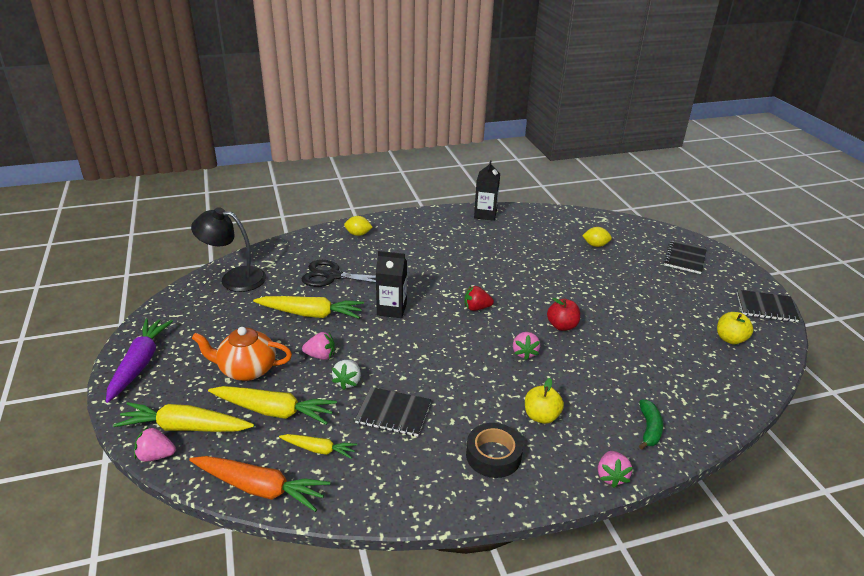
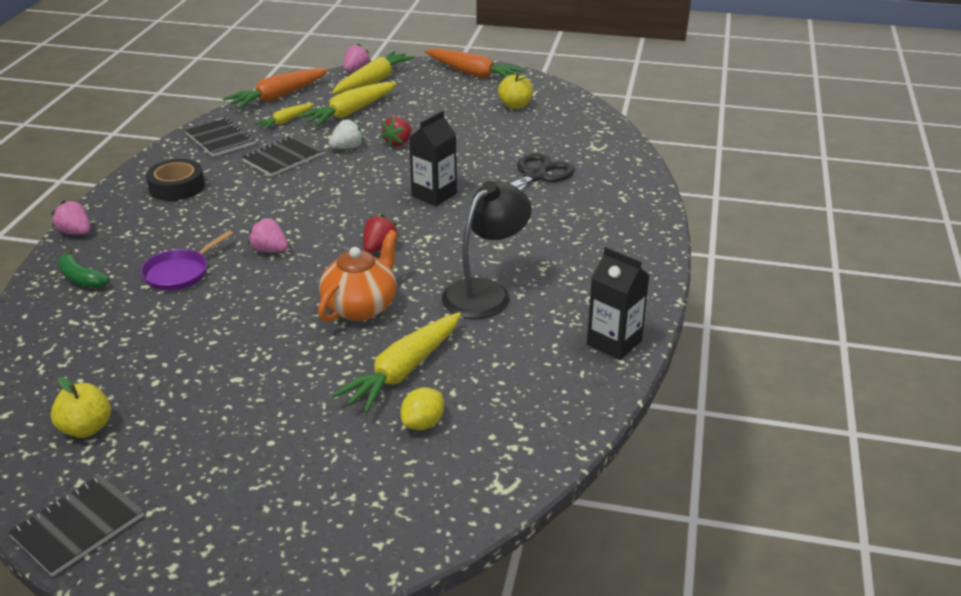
camera: 120 degrees right, 0 degrees up
purple carrot [106,319,173,403] -> orange carrot [425,49,526,78]
black lamp [191,207,266,292] -> black lamp moved to [442,181,532,319]
orange teapot [192,327,292,381] -> orange teapot moved to [318,230,398,322]
yellow carrot [253,296,364,319] -> yellow carrot moved to [332,312,461,413]
pink strawberry [302,332,335,360] -> red strawberry [381,117,412,147]
white strawberry [332,360,361,390] -> white strawberry turned 105 degrees clockwise [329,118,364,149]
yellow lemon [344,216,372,236] -> none
yellow apple [525,378,564,424] -> yellow apple moved to [498,74,533,109]
red apple [547,298,580,331] -> none
black notebook [663,240,707,274] -> black notebook moved to [185,118,256,157]
none -> purple pan [141,230,233,291]

